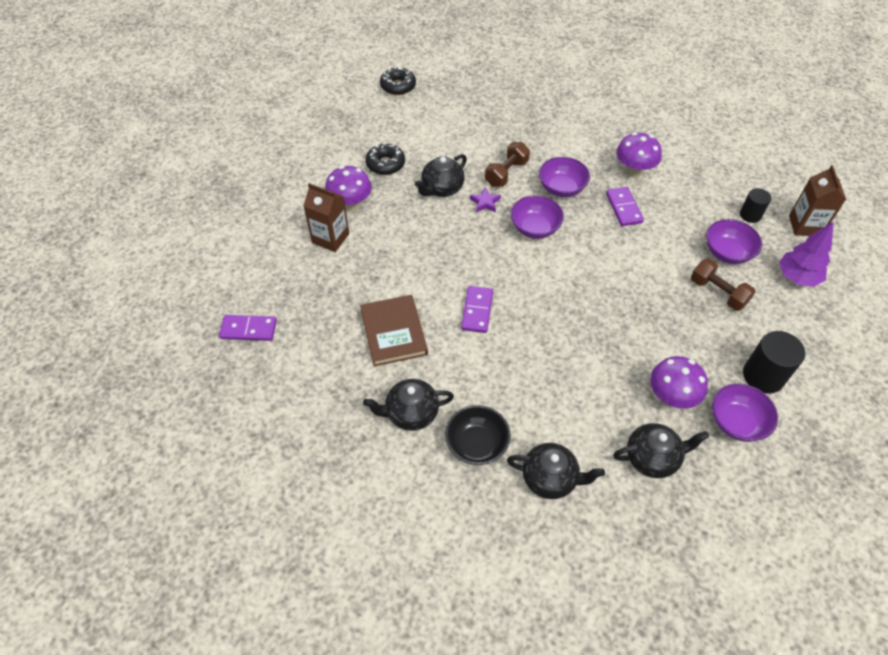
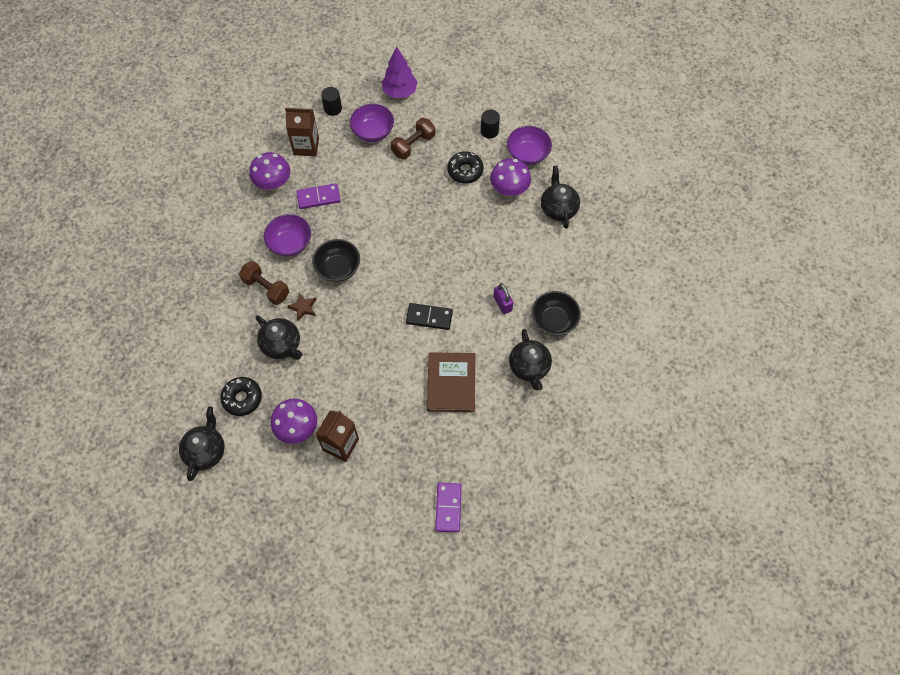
camera: 90 degrees left, 10 degrees up
brown book [360,295,428,367] -> brown book turned 75 degrees counterclockwise [427,352,475,412]
black donut [380,67,416,95] -> black donut moved to [447,151,484,184]
purple domino [461,286,493,333] -> black domino [406,303,453,330]
purple star [470,188,501,212] -> brown star [288,293,317,321]
black teapot [507,443,605,499] -> black teapot moved to [179,406,225,481]
purple bowl [510,195,564,239] -> black bowl [312,239,360,282]
black cylinder [743,331,805,394] -> black cylinder [481,110,500,139], size x0.61
brown carton [789,165,846,236] -> brown carton moved to [285,108,319,156]
none -> purple padlock [493,283,514,314]

